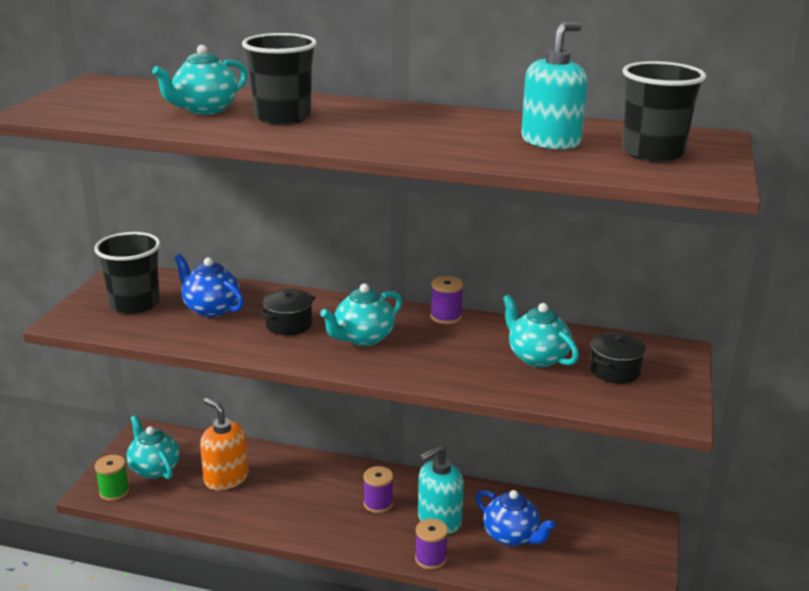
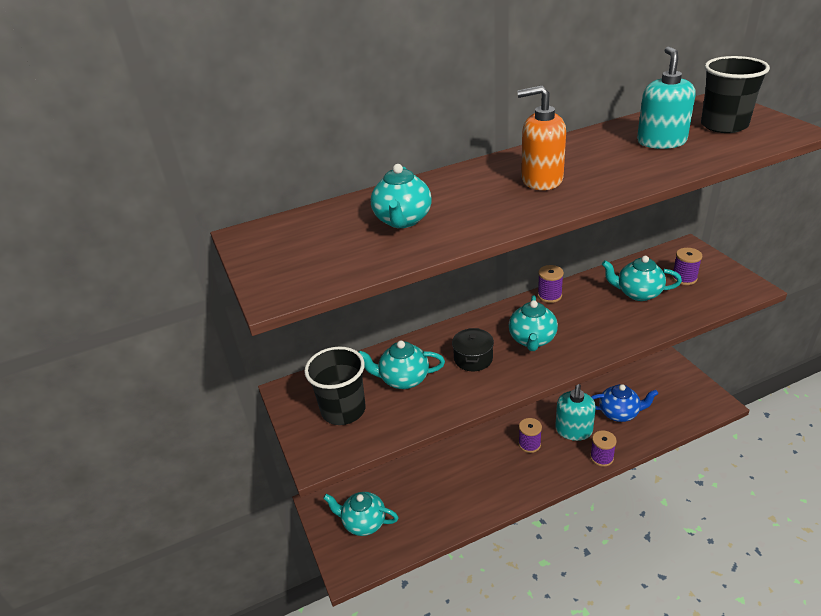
camera: 35 degrees left, 10 degrees up
green spool [95,455,129,501] -> none
blue teapot [174,254,244,317] -> turquoise teapot [358,340,445,389]
orange soap dispenser [200,398,249,490] -> orange soap dispenser moved to [517,85,566,190]
black cup [242,33,317,125] -> none
black pot [590,332,646,384] -> purple spool [672,248,702,285]

